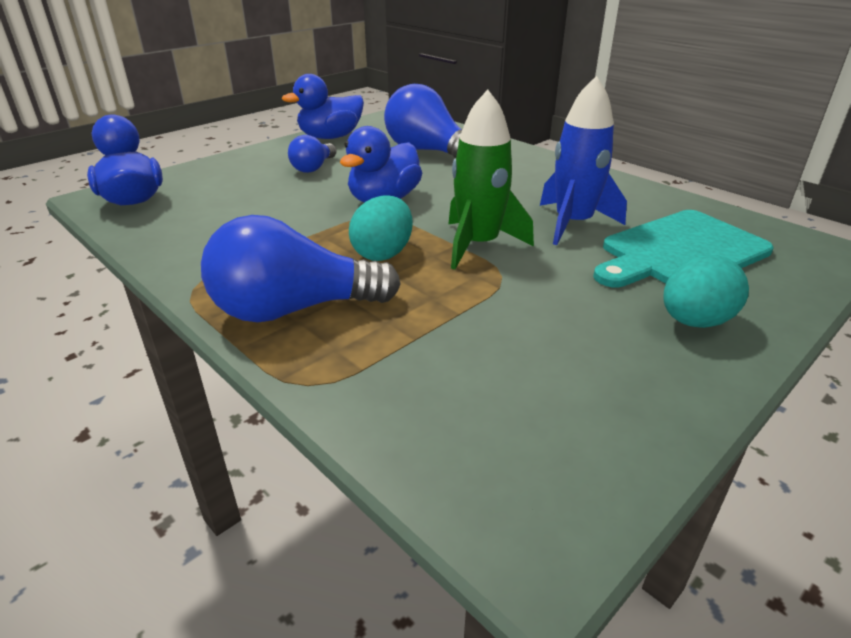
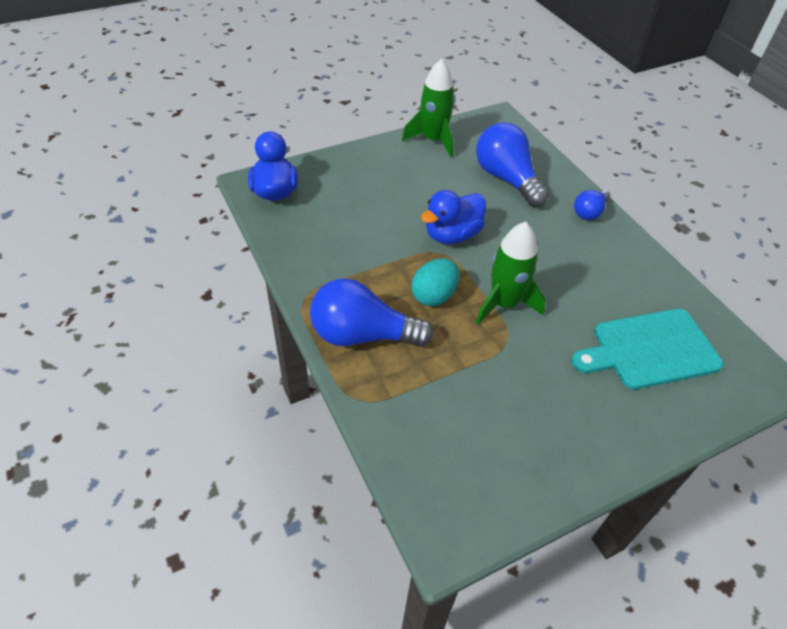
camera: 15 degrees right, 15 degrees up
blue duck [282,74,364,139] -> green rocket [402,59,455,157]
blue light bulb [288,135,337,173] -> blue light bulb moved to [574,190,610,220]
blue rocket [540,76,627,245] -> none
turquoise egg [663,255,749,328] -> none

